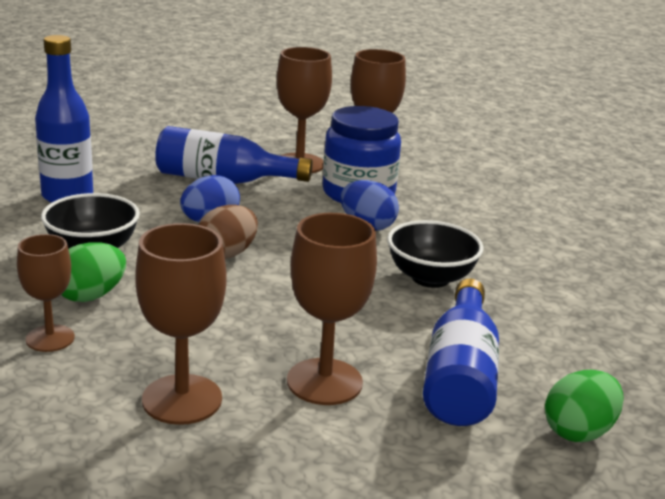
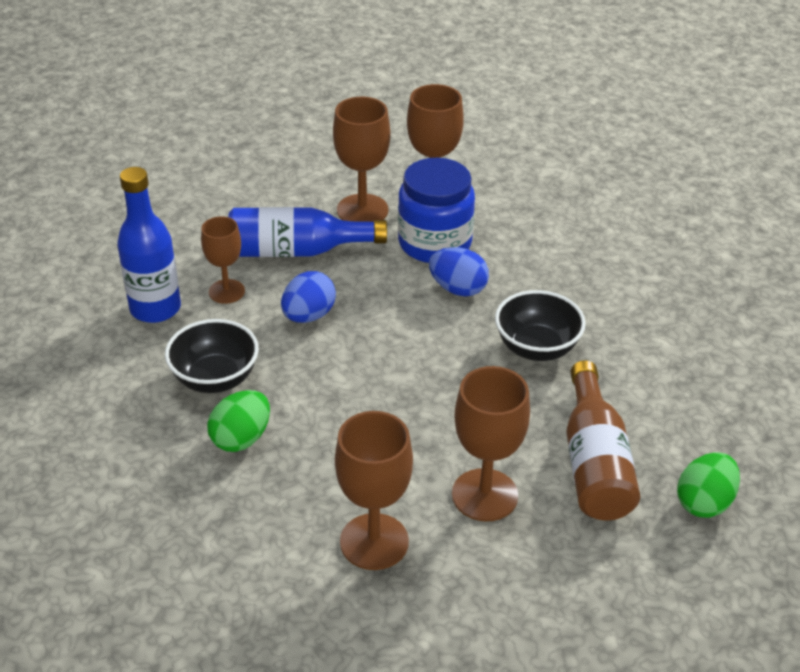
camera: 10 degrees left, 15 degrees up
brown goblet [17,234,75,352] -> brown goblet moved to [201,216,245,304]
brown egg [198,205,258,259] -> none
blue bottle [423,278,499,426] -> brown bottle [566,360,640,521]

